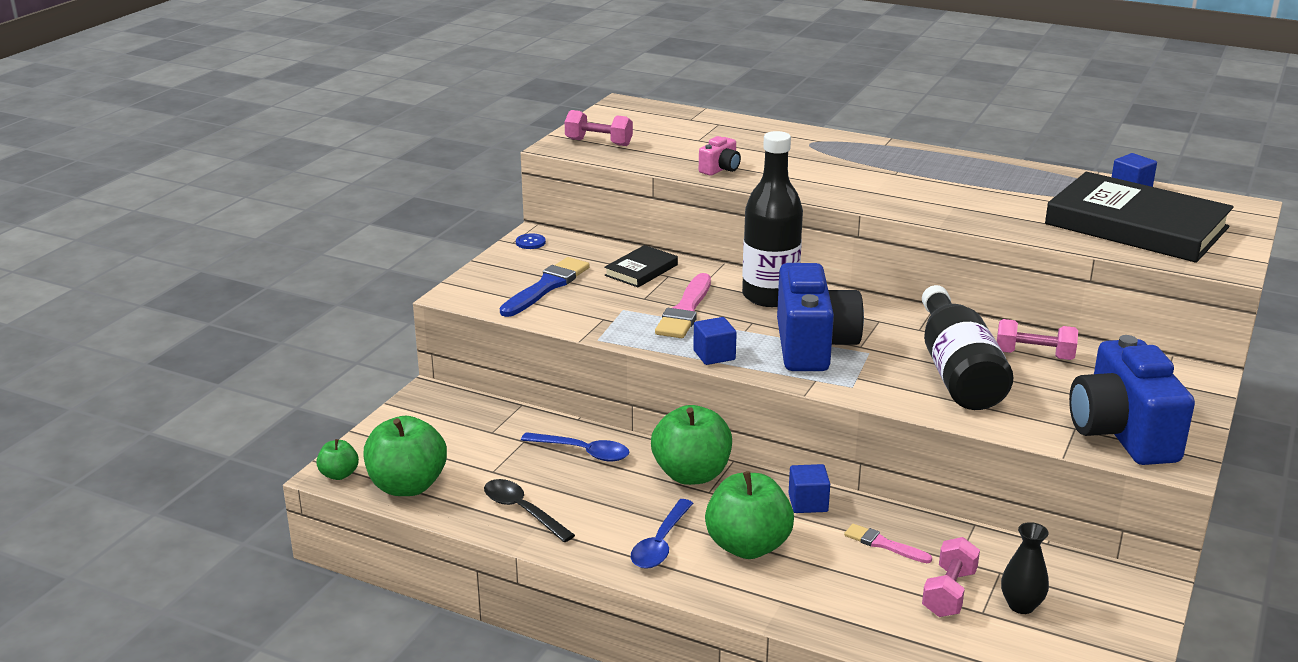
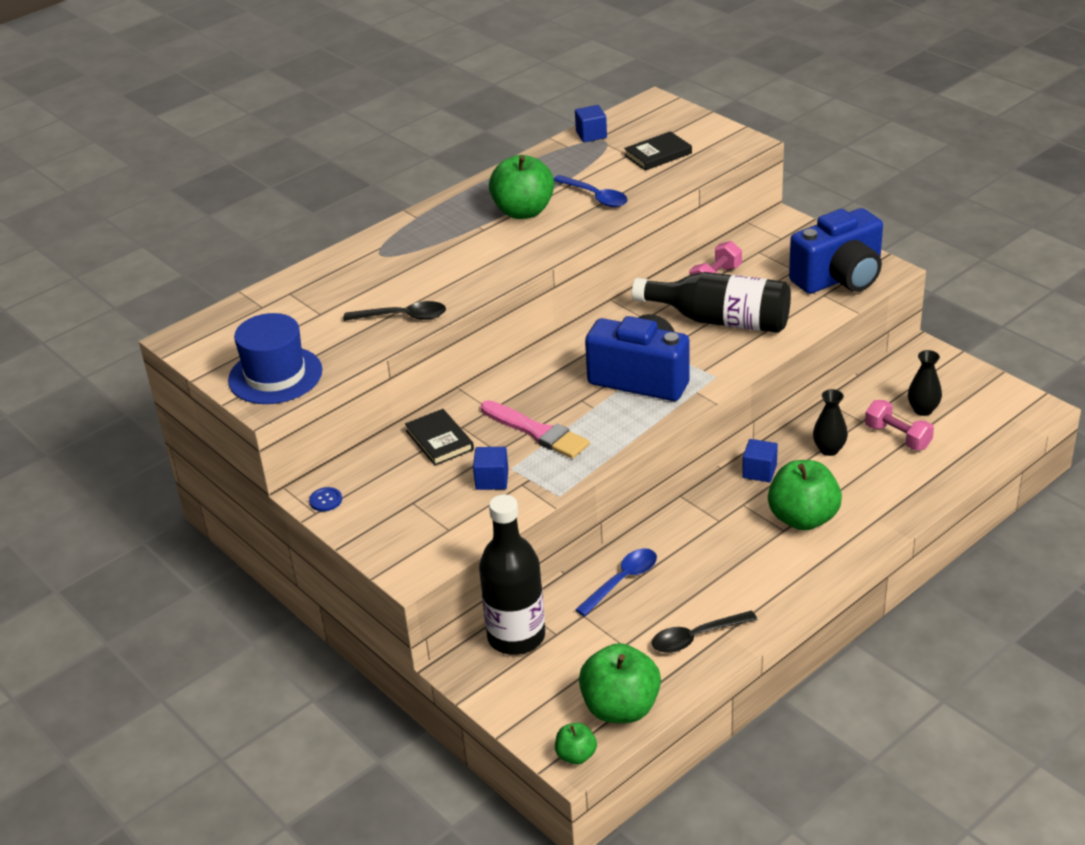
camera: 65 degrees left, 10 degrees up
blue brush [500,257,590,317] -> none
pink dumbbell [565,110,633,146] -> blue hat [228,313,322,404]
blue spoon [631,499,693,569] -> blue spoon moved to [554,175,628,207]
green apple [651,405,732,485] -> green apple moved to [489,155,554,219]
blue cube [693,317,737,365] -> blue cube moved to [473,447,509,490]
pink camera [699,136,741,176] -> black spoon [343,301,446,321]
black bottle [742,131,803,307] -> black bottle moved to [479,495,545,655]
pink brush [844,524,932,563] -> black vase [813,389,848,456]
black book [1045,172,1234,263] -> black book [624,131,692,171], size x0.46
blue camera [1069,335,1195,465] -> blue camera turned 45 degrees counterclockwise [789,208,883,294]

